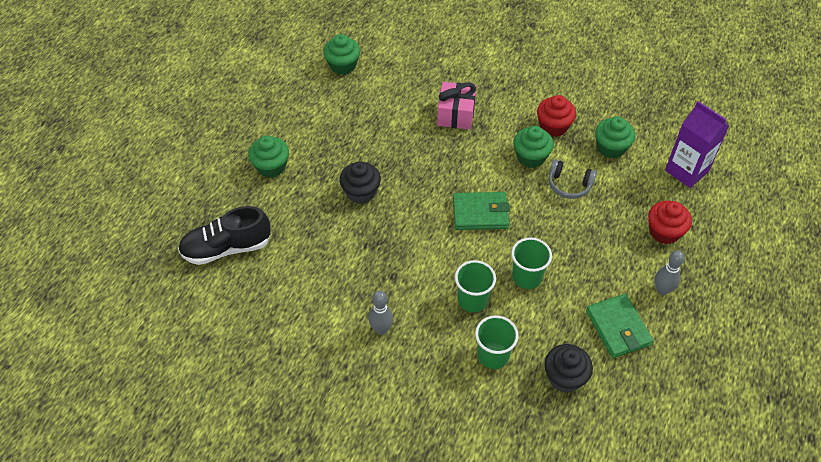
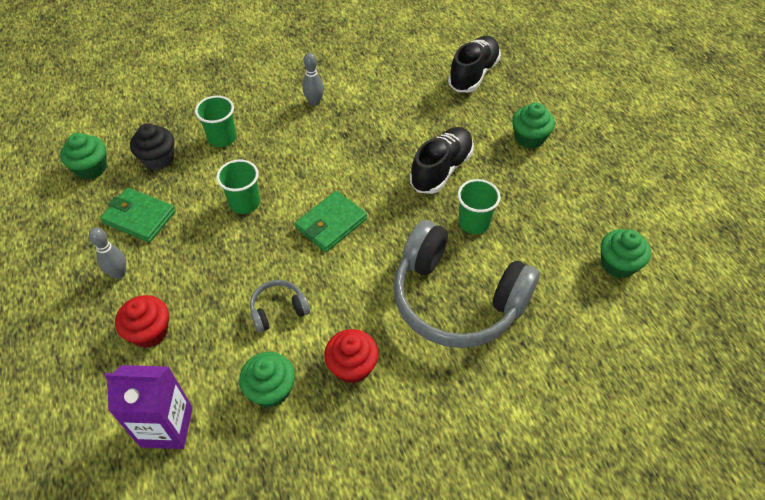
camera: 135 degrees right, 0 degrees up
black cupcake [339,161,381,204] -> black shoe [410,127,474,194]
pink gift [437,82,476,129] -> grey headphones [393,220,540,348]
green cup [455,260,496,312] -> green cup moved to [458,179,501,234]
green cupcake [513,126,554,168] -> green cupcake moved to [60,133,107,180]

